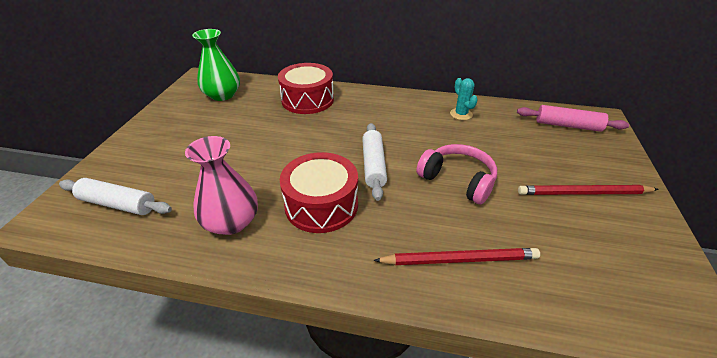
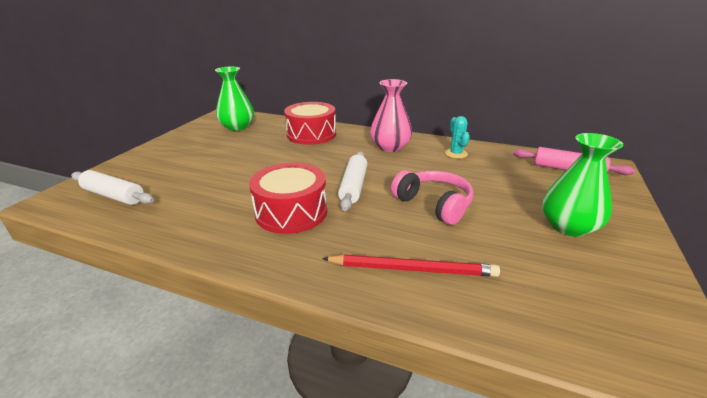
camera: 10 degrees right, 10 degrees down
pink vase [185,136,258,235] -> pink vase moved to [370,79,412,152]
red pencil [518,185,659,195] -> green vase [542,133,624,237]

